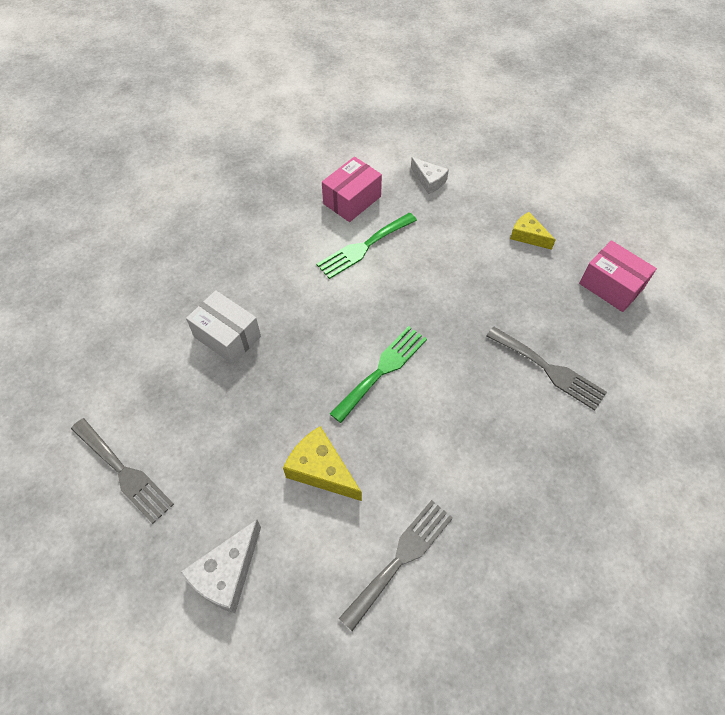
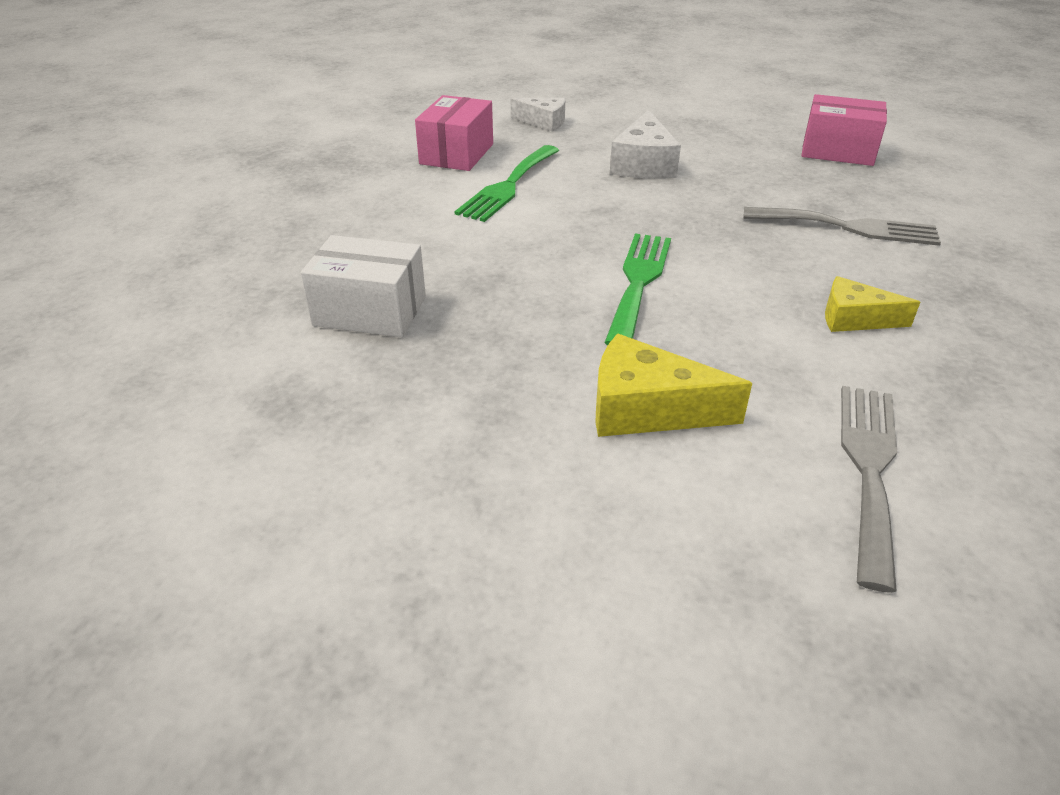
camera: 25 degrees left, 20 degrees down
grey fork [71,418,174,524] -> none
white cheese [181,520,261,613] -> white cheese moved to [610,110,681,179]
yellow cheese [510,212,555,250] -> yellow cheese moved to [825,276,920,332]

